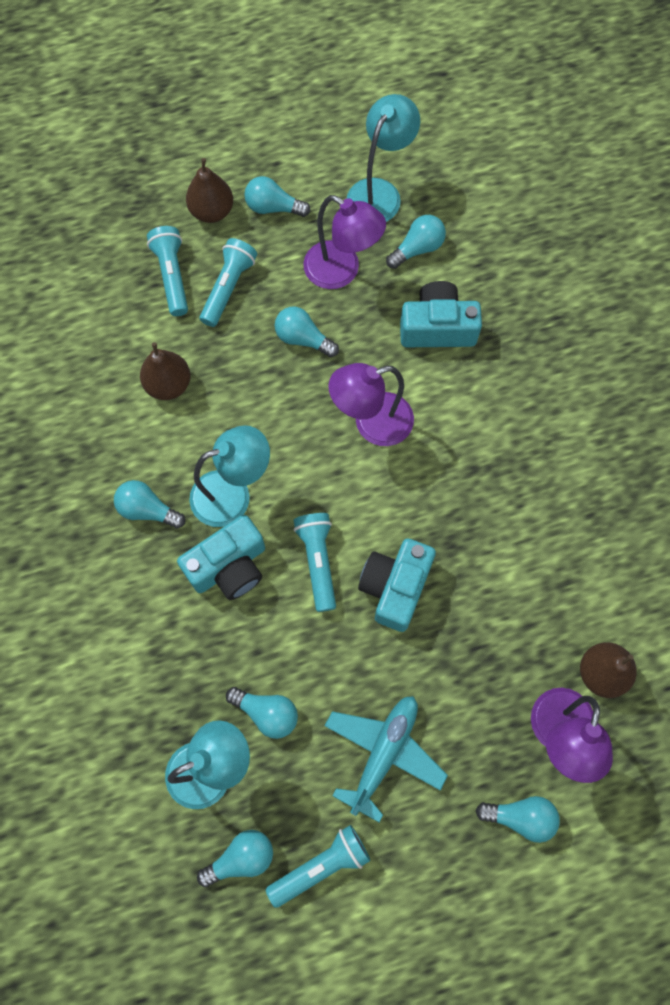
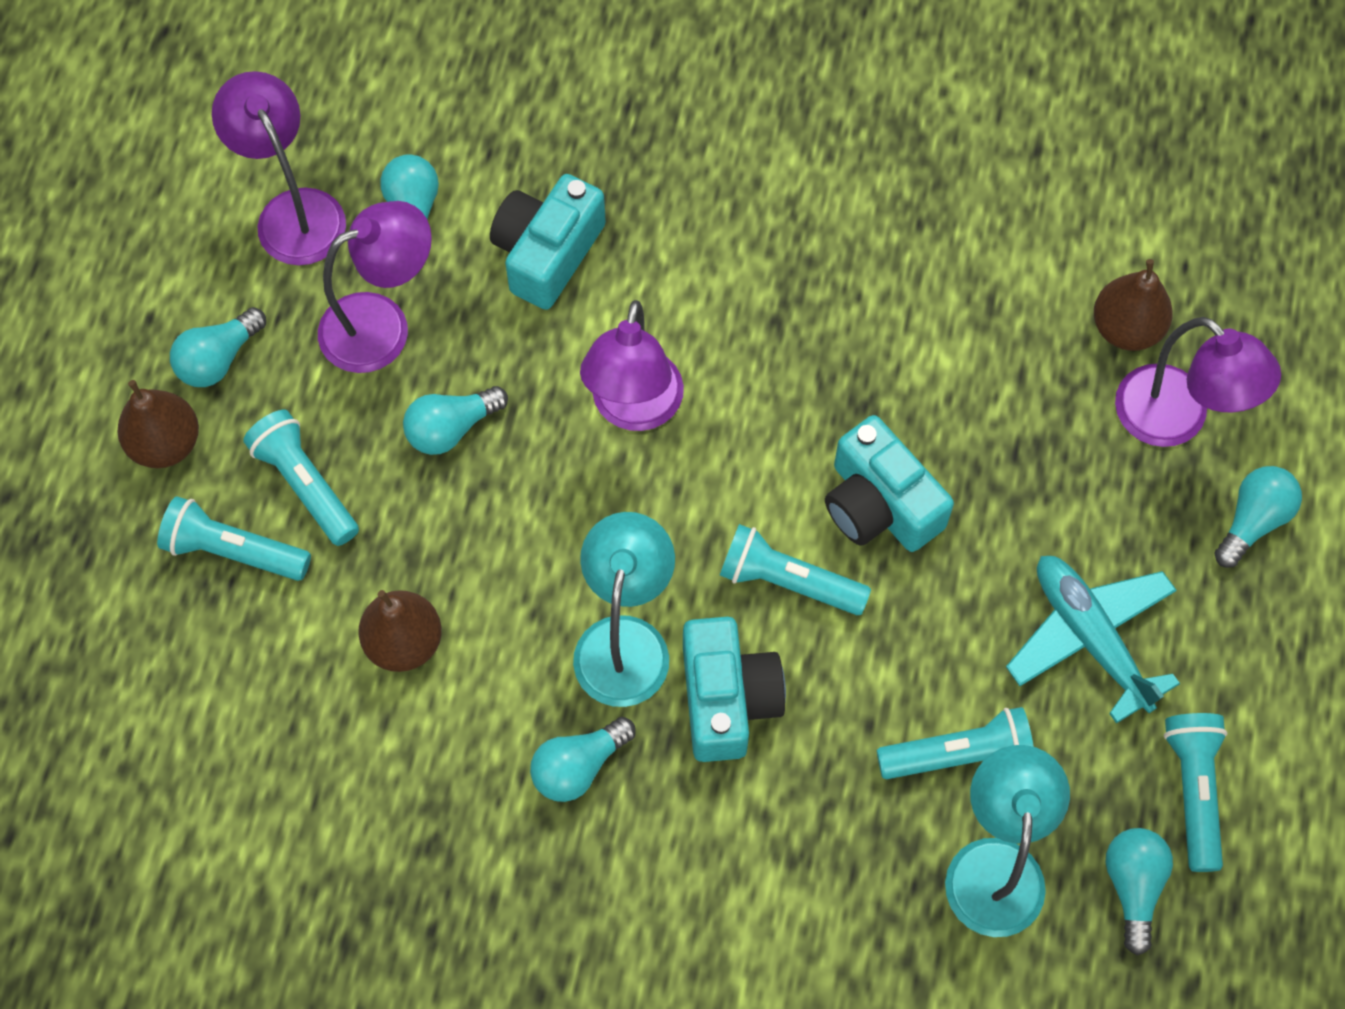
camera: 60 degrees left, 5 degrees down
turquoise light bulb [226,687,298,739] -> turquoise flashlight [877,707,1034,779]
turquoise lamp [347,94,420,222] -> purple lamp [212,71,346,265]

